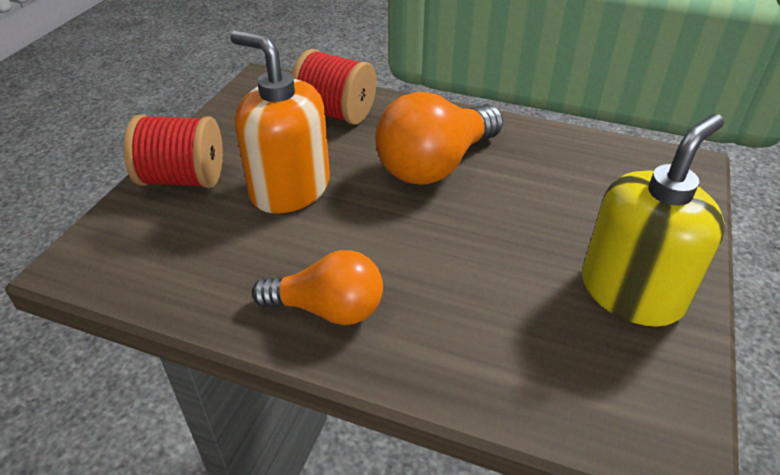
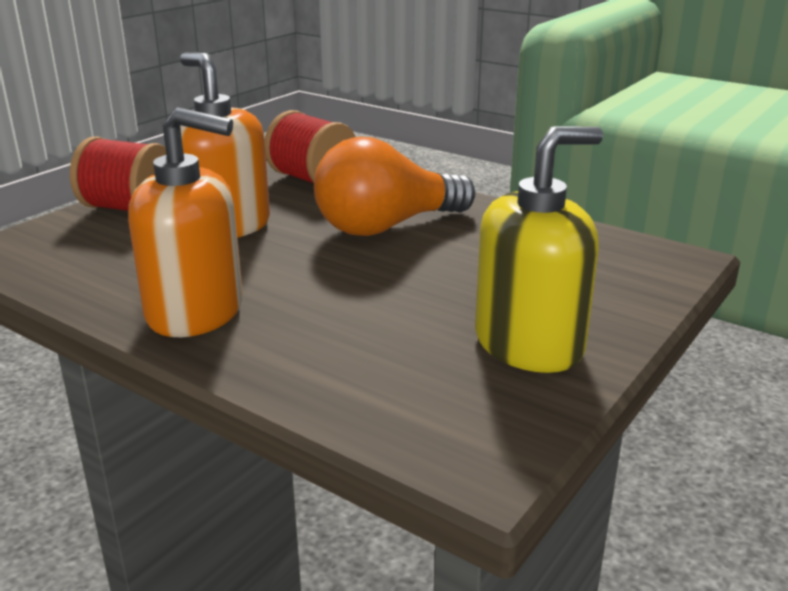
camera: 15 degrees right, 15 degrees down
orange light bulb [252,250,383,325] -> orange soap dispenser [128,107,243,337]

